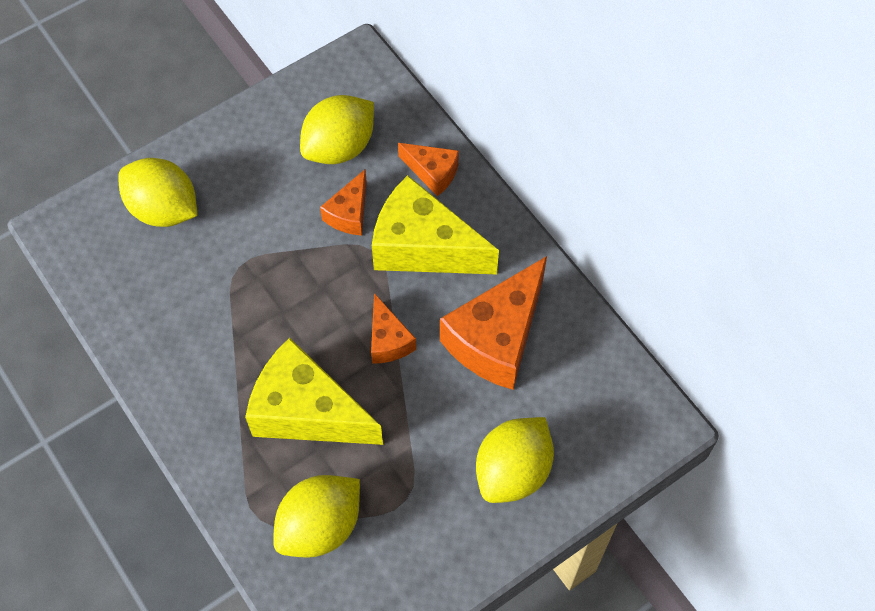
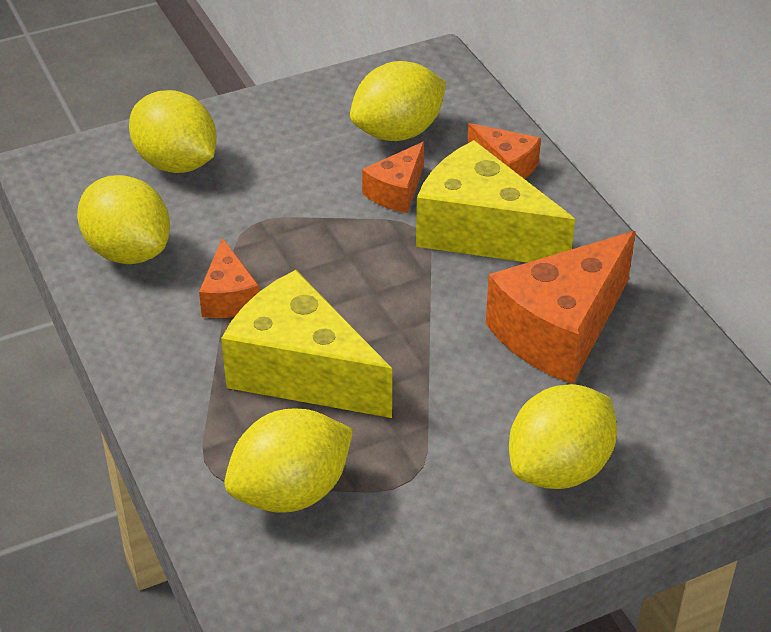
camera: 10 degrees right, 20 degrees down
orange cheese [371,293,416,364] -> orange cheese moved to [199,238,259,318]
none -> yellow lemon [77,175,170,264]

